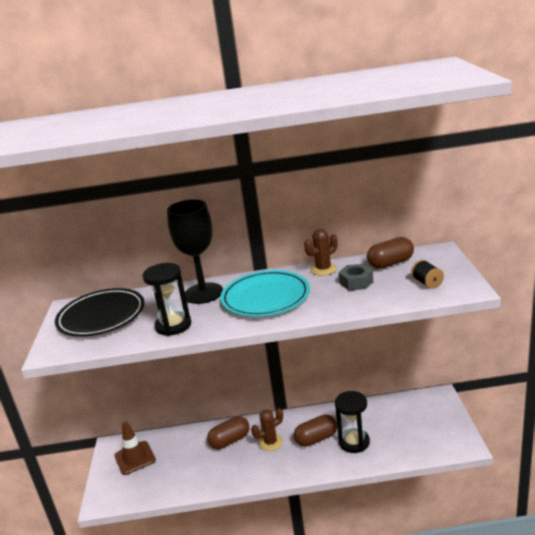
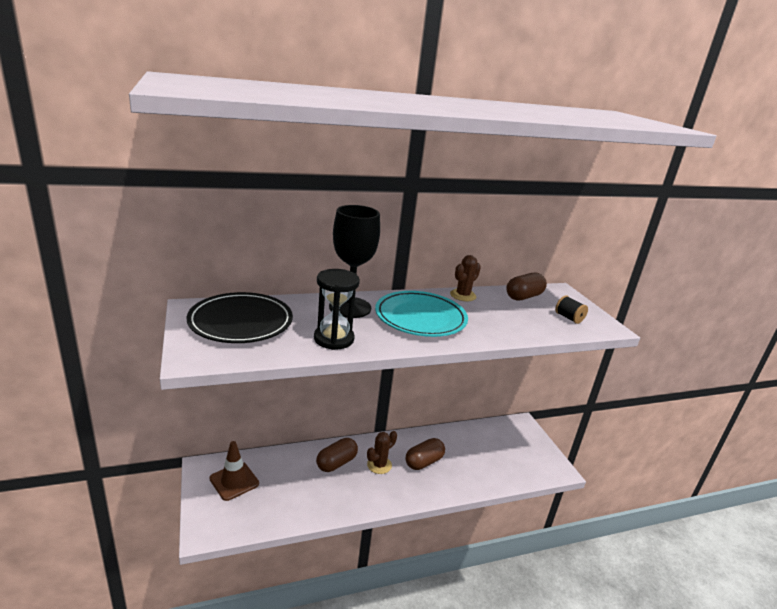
camera: 20 degrees left, 0 degrees up
black hourglass [335,391,370,453] -> none
grey nut [339,264,373,290] -> none

